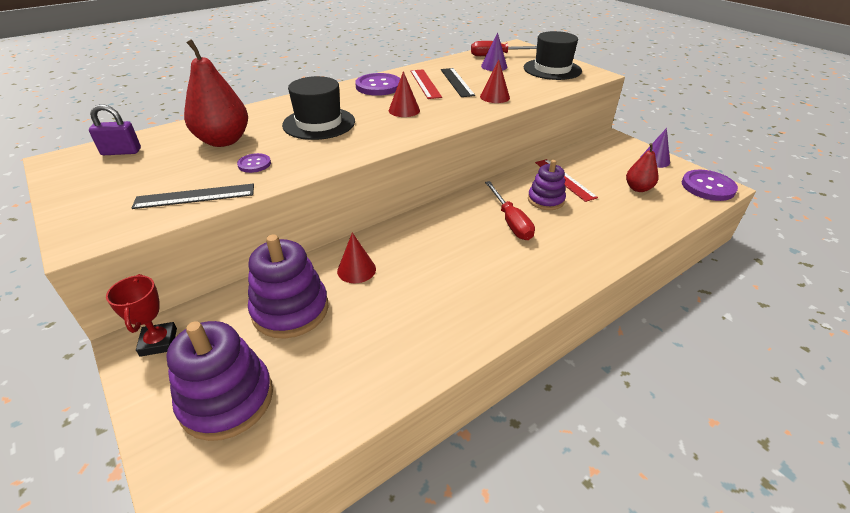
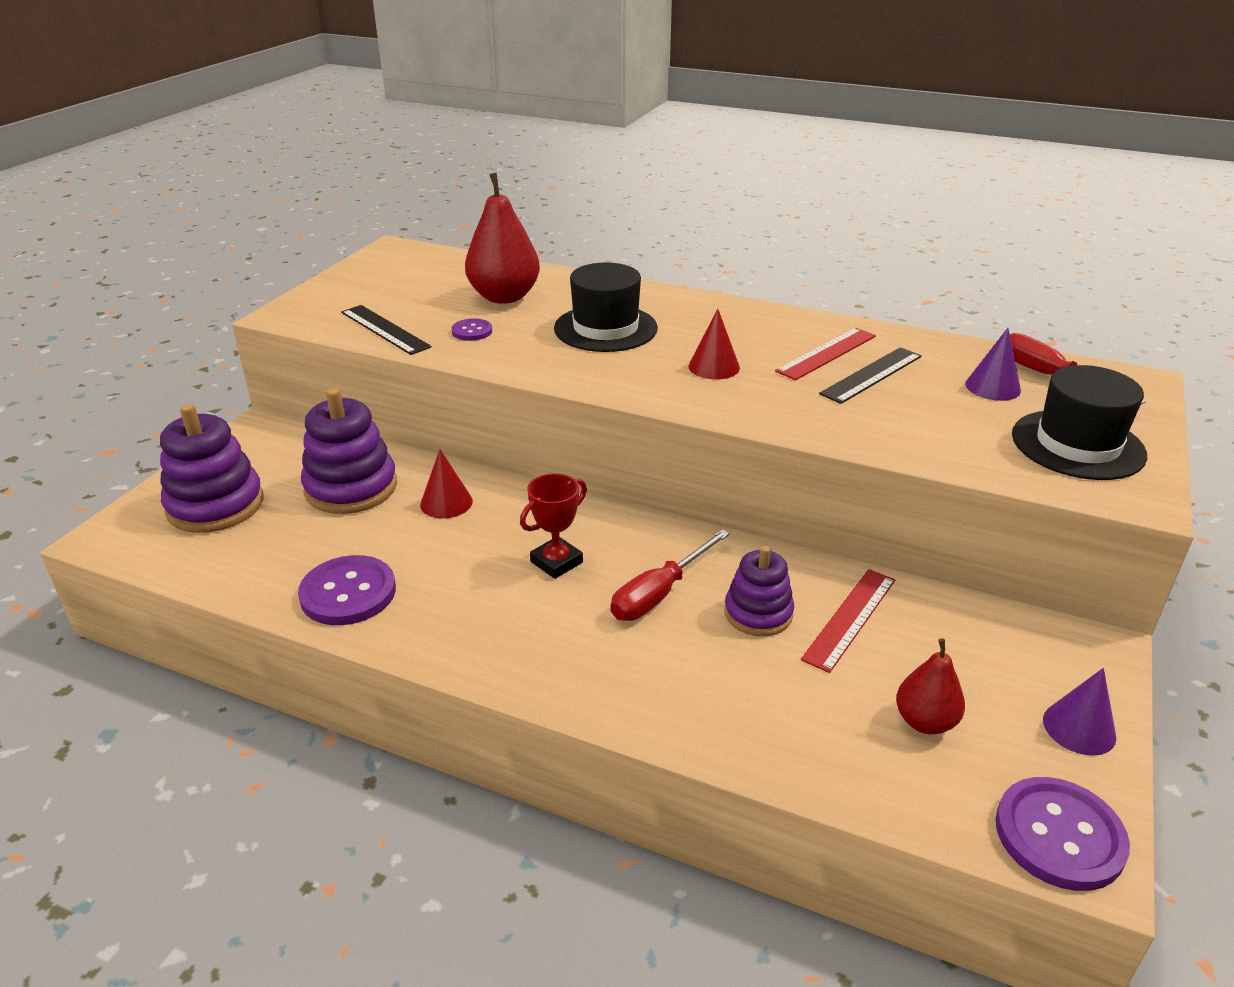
camera: 60 degrees right, 5 degrees down
purple padlock [89,104,141,155] -> none
red trophy [106,274,177,357] -> red trophy moved to [520,473,587,579]
purple button [355,73,400,96] -> purple button moved to [298,555,396,625]
red cone [480,60,510,103] -> none

